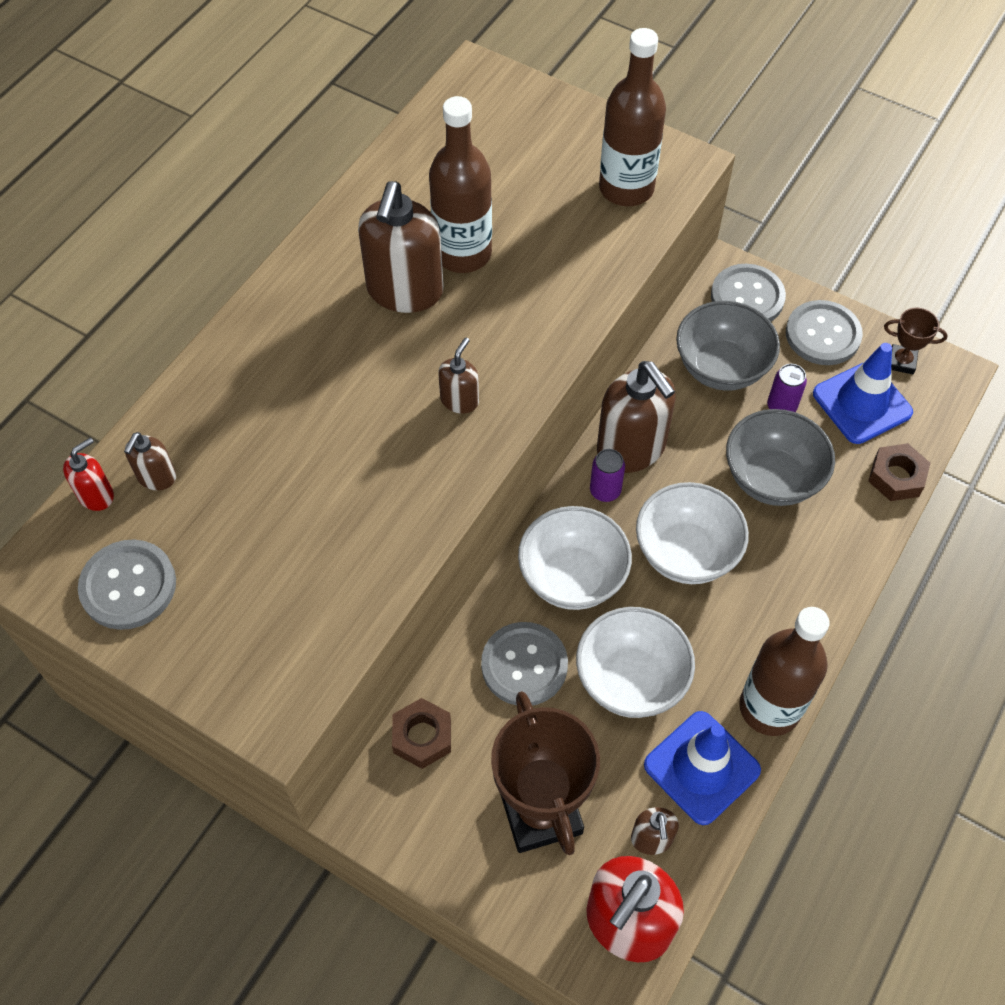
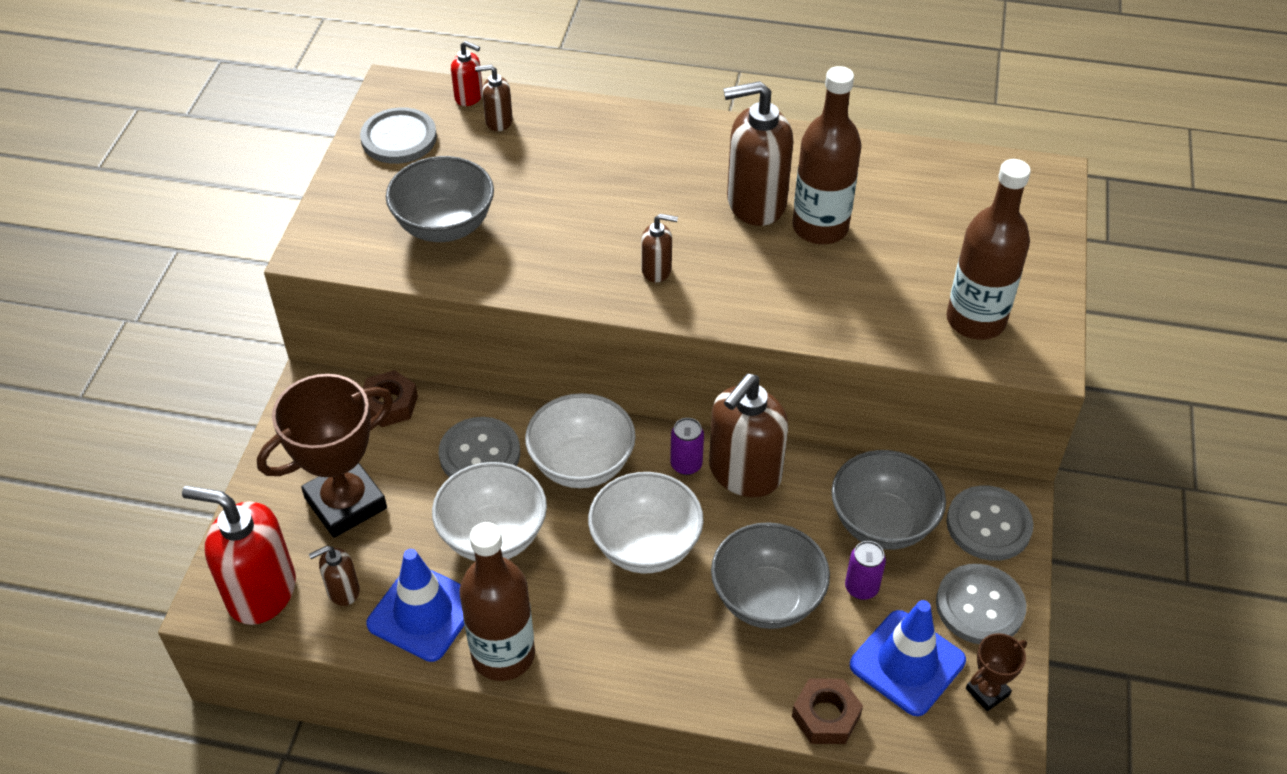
camera: 70 degrees right, 10 degrees down
brown trophy [884,308,948,374] -> brown trophy turned 60 degrees clockwise [966,633,1027,711]
none -> grey bowl [386,156,494,242]

